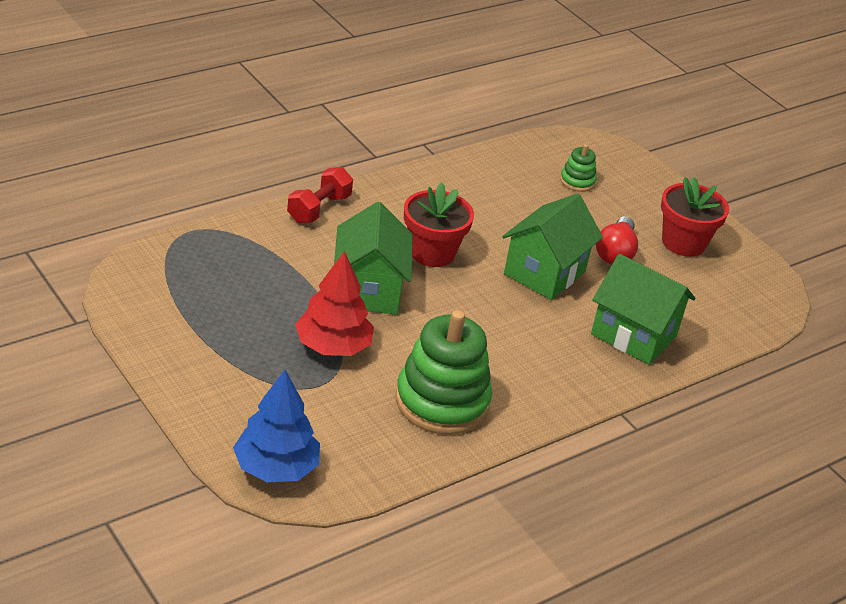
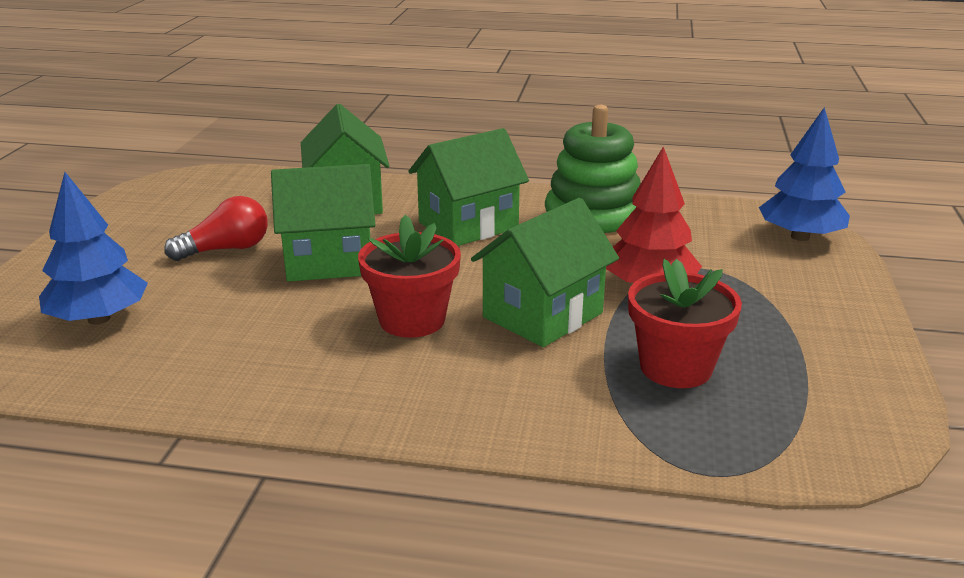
camera: 130 degrees left, 10 degrees down
red dumbbell [287,167,353,223] -> none
green stacking toy [560,144,597,192] -> blue tree [39,172,148,324]
red flower pot [661,177,729,257] -> red flower pot moved to [628,259,742,388]
none -> green house [408,128,529,246]

